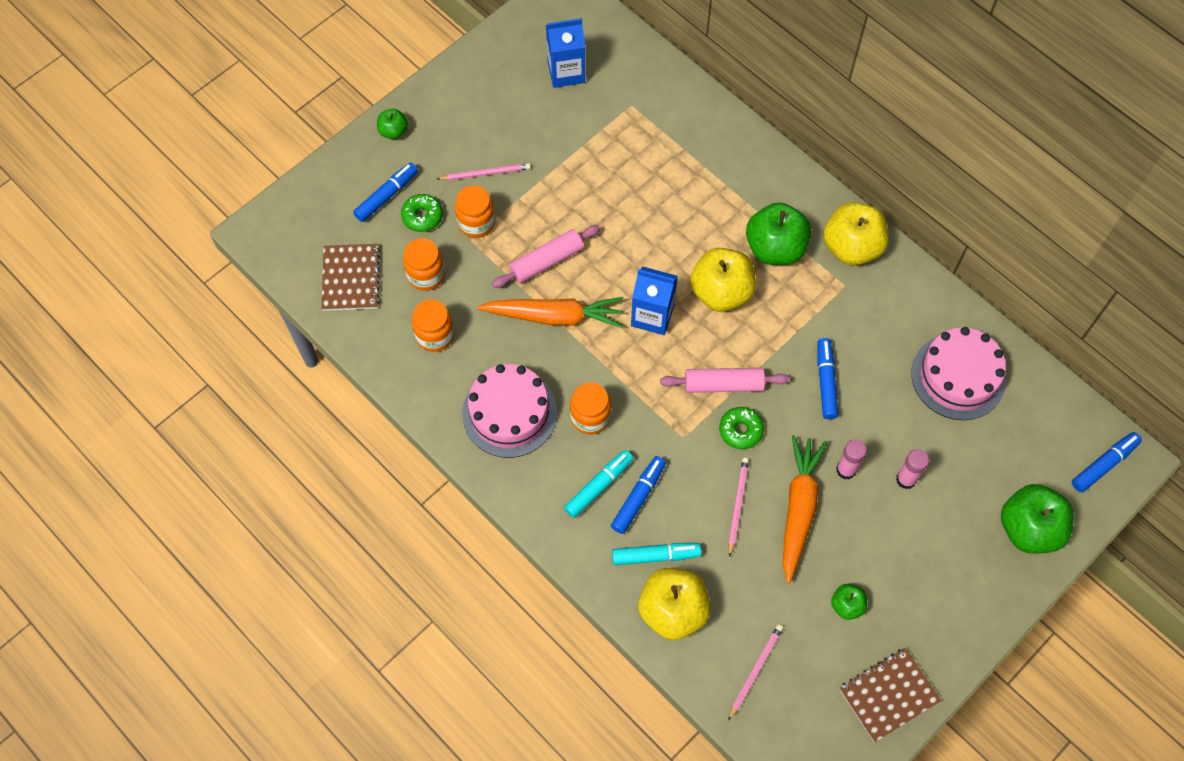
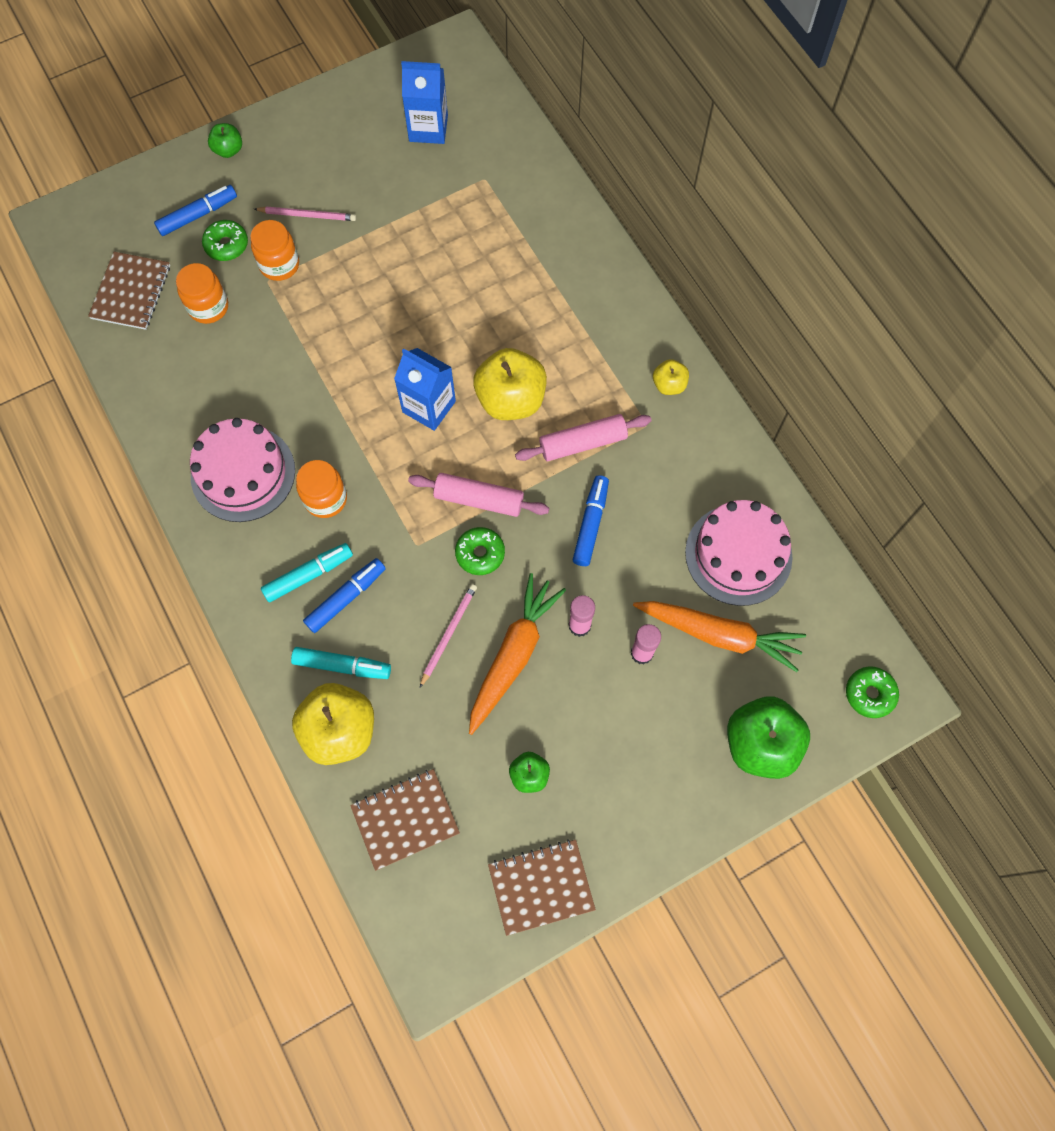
camera: 15 degrees right, 5 degrees up
orange jar [412,299,454,352] -> none
orange carrot [477,297,623,328] -> orange carrot moved to [633,601,806,672]
pink rolling pin [492,225,600,288] -> pink rolling pin moved to [515,414,651,461]
pink pencil [728,624,783,721] -> brown notebook [350,769,460,871]
green apple [746,202,811,265] -> none
yellow apple [823,202,889,266] -> yellow apple [653,359,689,395], size x0.50
blue marker [1072,432,1142,493] -> green donut [846,666,899,718]

